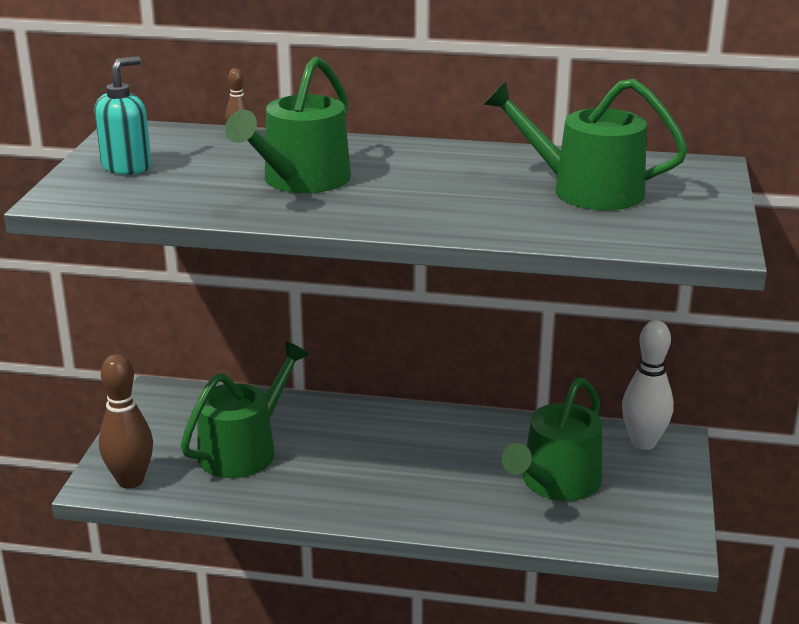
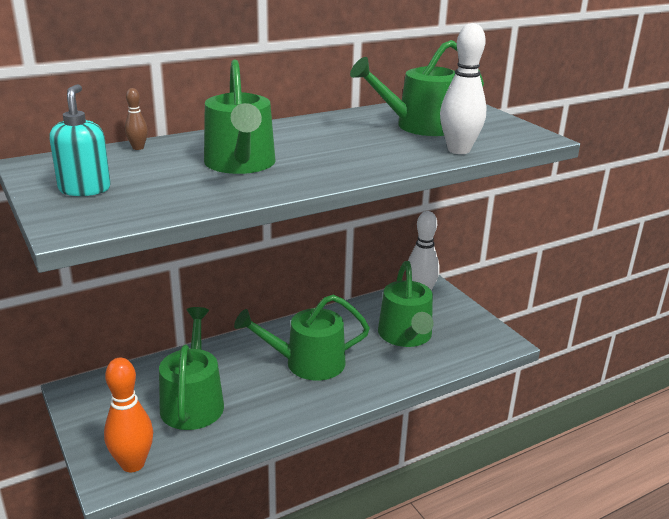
camera: 40 degrees left, 0 degrees up
brown bowling pin [99,354,153,489] -> orange bowling pin [104,358,153,472]
none -> green watering can [234,295,370,381]
none -> white bowling pin [440,23,487,154]

